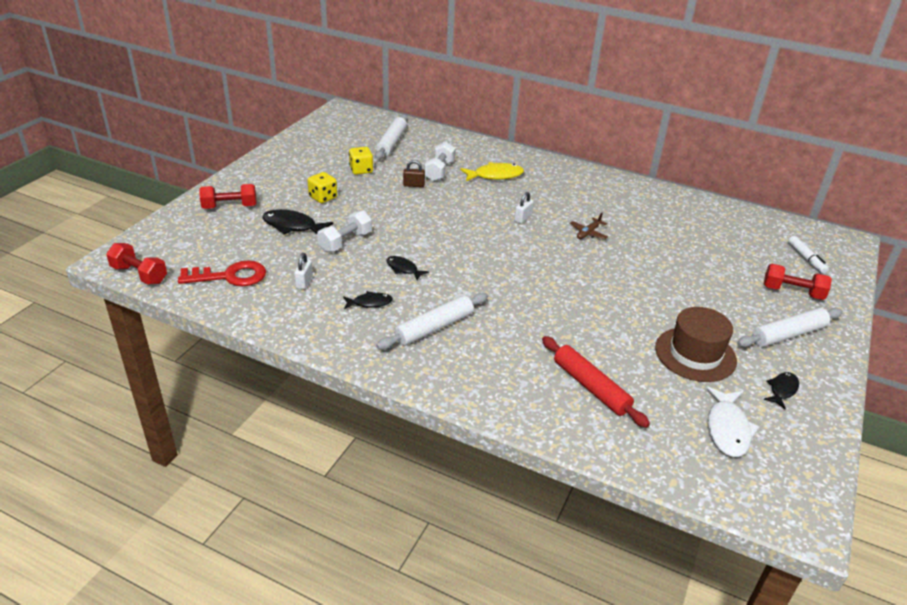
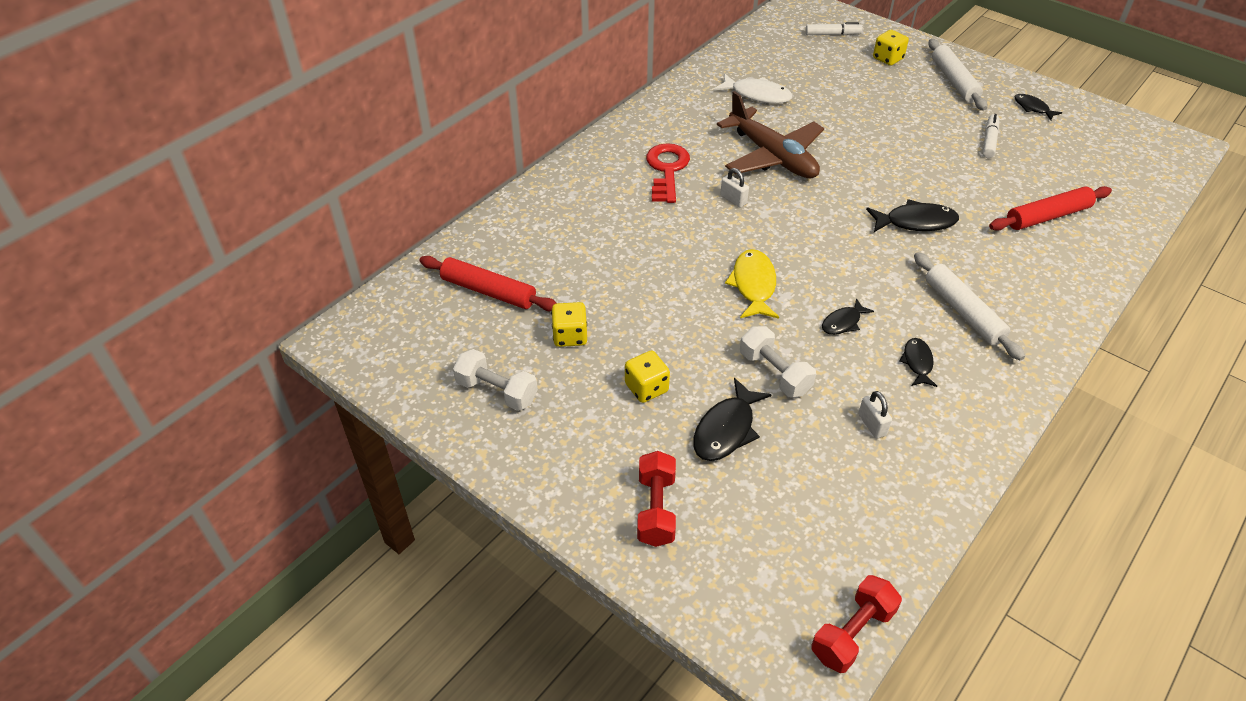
camera: 75 degrees left, 10 degrees up
red key [178,260,266,286] -> red key moved to [646,143,690,203]
white padlock [294,253,313,289] -> white padlock turned 45 degrees clockwise [858,391,892,439]
white rolling pin [375,114,408,160] -> red rolling pin [419,256,557,311]
brown padlock [403,160,425,187] -> none
white dumbbell [424,142,456,181] -> white dumbbell moved to [453,349,538,411]
yellow fish [460,162,524,181] -> yellow fish moved to [725,249,779,319]
brown plane [570,213,608,239] -> brown plane [717,91,824,178], size x2.43
brown hat [655,307,737,382] -> white marker [982,114,999,158]
white fish [706,386,759,457] -> white fish moved to [714,73,793,104]
red dumbbell [764,264,832,300] -> yellow dice [873,30,909,66]
none -> black fish [866,199,959,232]

